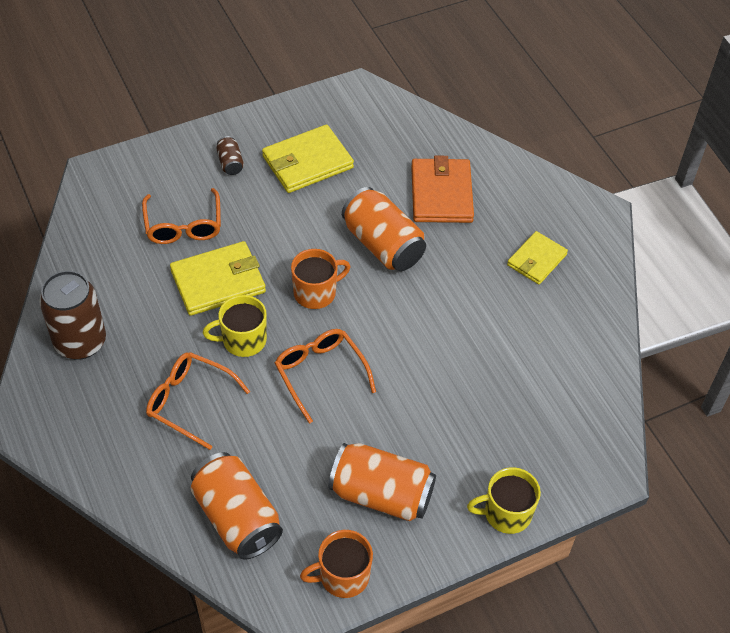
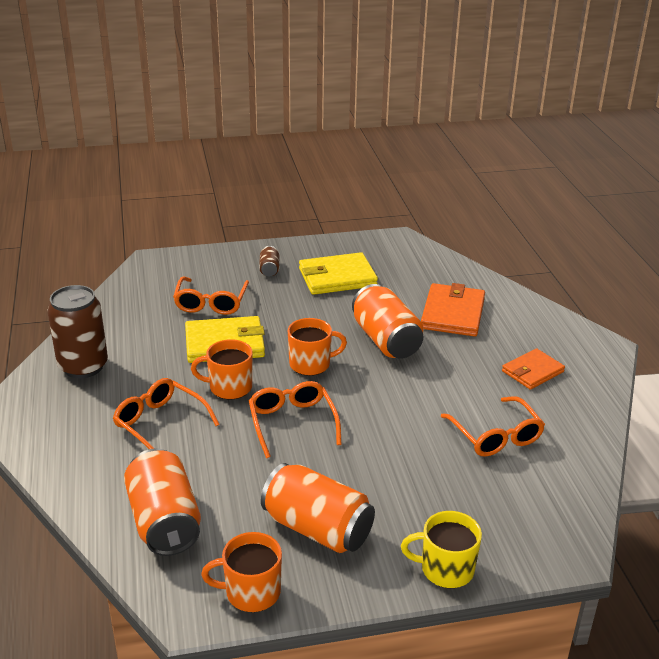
camera: 15 degrees right, 20 degrees down
yellow mug [203,295,267,357] -> orange mug [191,339,253,400]
yellow wallet [507,231,568,284] -> orange wallet [502,348,565,390]
none -> orange glasses [441,396,545,457]

